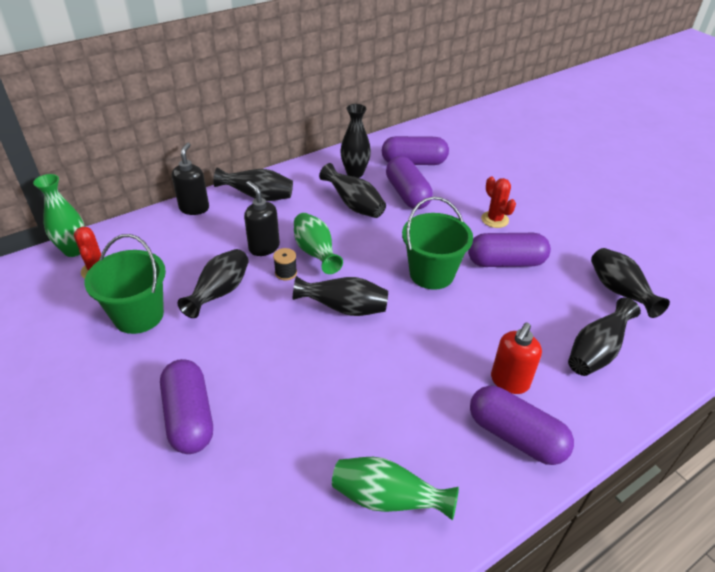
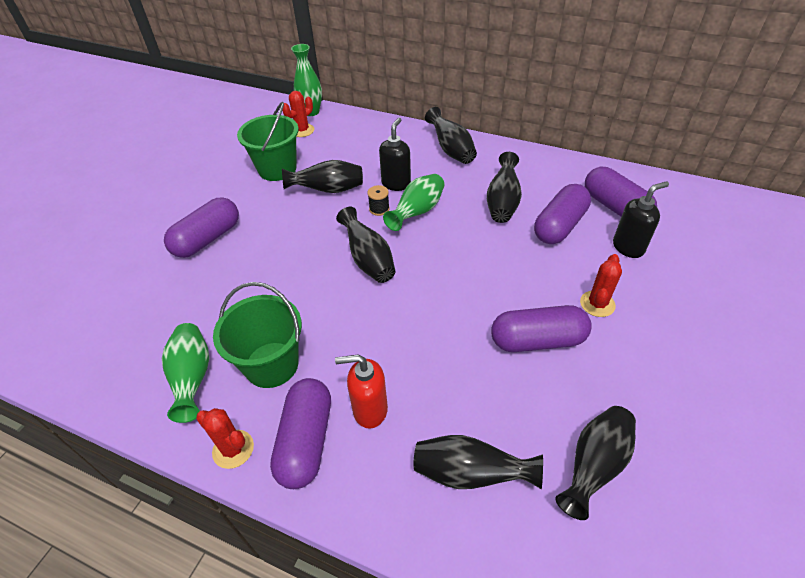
camera: 60 degrees right, 5 degrees up
black soap dispenser [172,143,209,215] -> black soap dispenser moved to [613,181,669,258]
black vase [340,104,371,178] -> none
green bucket [402,197,473,290] -> green bucket moved to [213,282,302,388]
purple capsule [468,233,551,267] -> purple capsule turned 60 degrees counterclockwise [491,305,592,352]
none -> red cactus [196,408,254,469]

